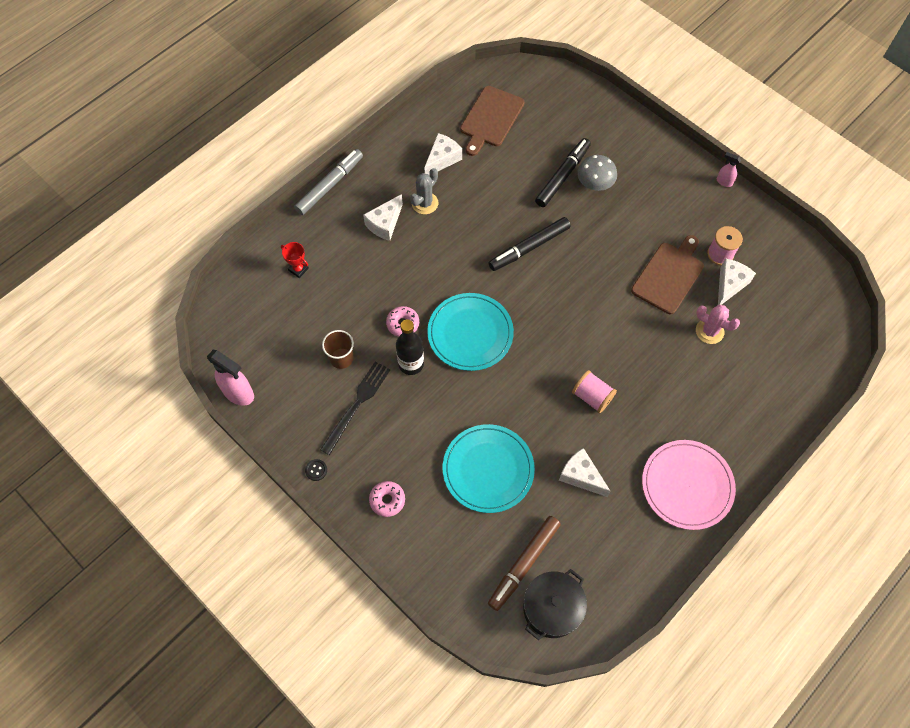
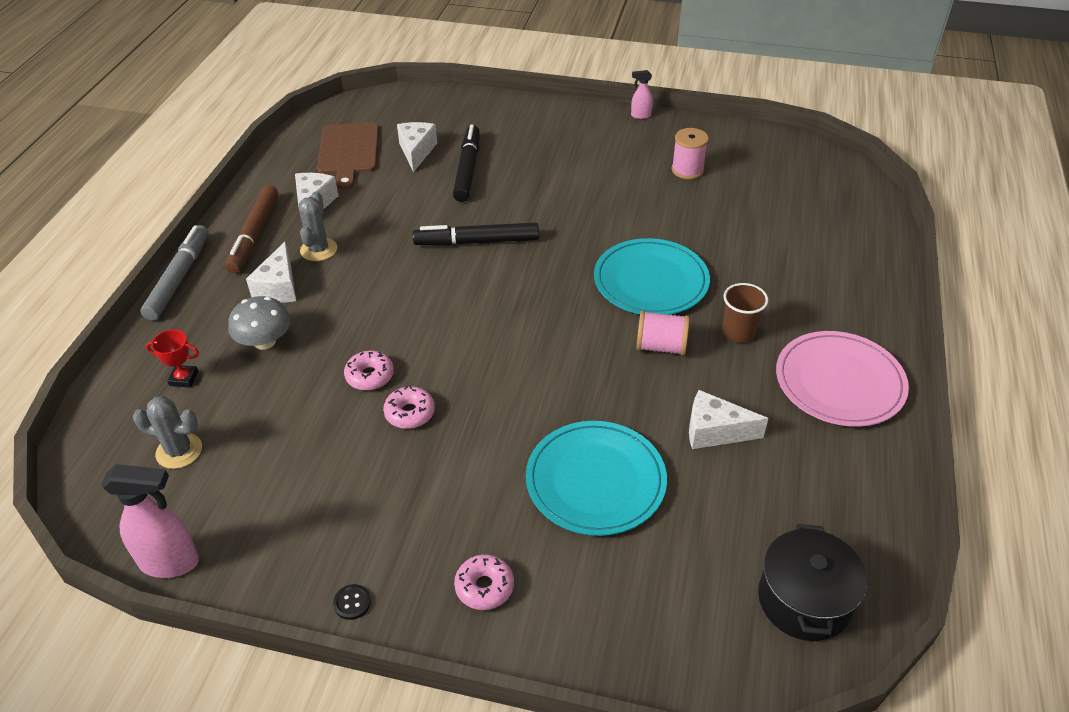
camera: 30 degrees left, 20 degrees down
black fork [320,361,390,455] -> none
brown cup [322,330,354,369] -> brown cup moved to [722,283,768,343]
black bottle [396,319,424,375] -> pink donut [383,385,435,429]
turquoise plate [427,293,514,371] -> turquoise plate moved to [594,238,710,315]
brown marker [488,516,561,611] -> brown marker moved to [225,185,278,273]
black marker [489,217,571,271] -> black marker turned 60 degrees clockwise [413,222,539,246]
grey mushroom [577,155,617,191] -> grey mushroom moved to [228,296,291,350]
brown cutting board [631,235,704,314] -> none
pink cactus [696,304,740,344] -> none
white cheese [718,258,756,305] -> white cheese moved to [397,122,437,173]
none -> grey cactus [133,396,202,469]

